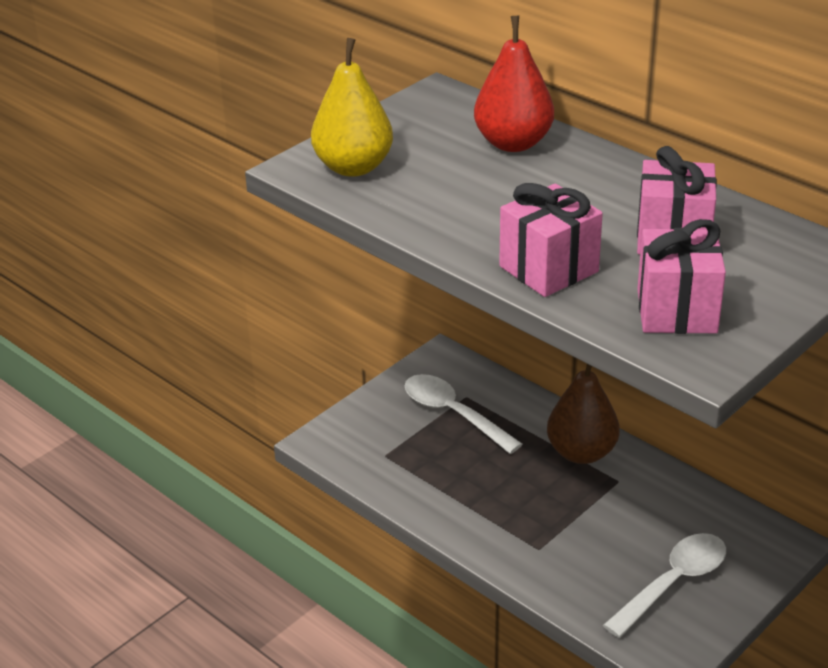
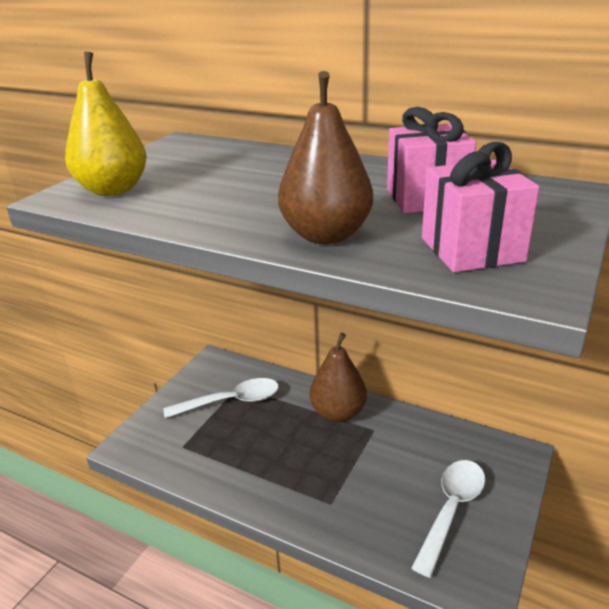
camera: 15 degrees left, 5 degrees down
white spoon [405,374,522,454] -> white spoon turned 135 degrees clockwise [163,378,279,418]
red pear [474,16,554,152] -> none
pink gift [499,183,603,297] -> brown pear [278,71,373,244]

